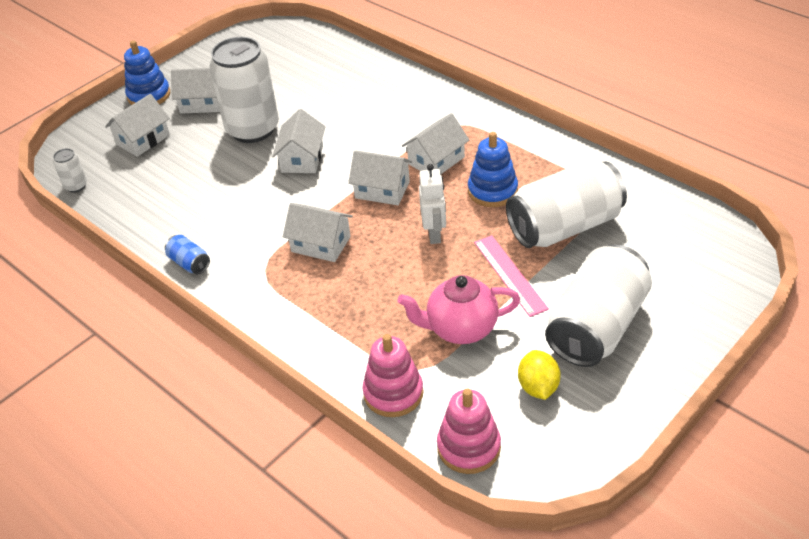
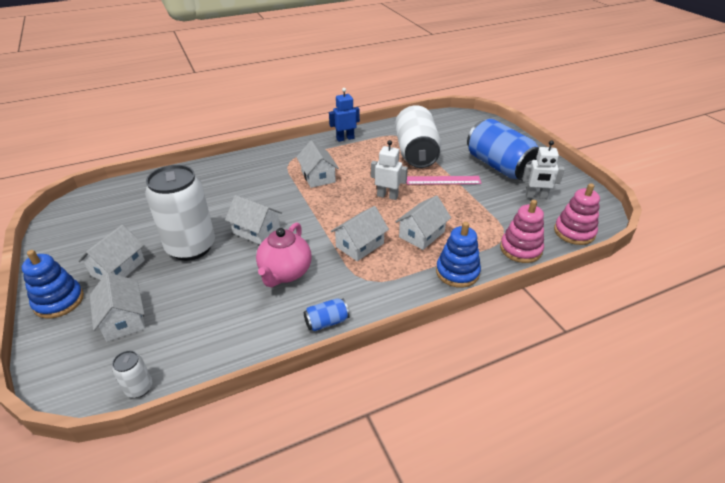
camera: 70 degrees left, 5 degrees down
white house [348,150,412,205] -> white house moved to [395,195,451,250]
pink teapot [397,275,520,344] -> pink teapot moved to [256,222,312,287]
blue stacking toy [468,132,518,207] -> blue stacking toy moved to [436,222,481,288]
yellow lemon [518,350,561,400] -> white robot [522,140,565,199]
white can [545,244,652,367] -> blue can [467,119,539,181]
none -> blue robot [329,88,360,142]

